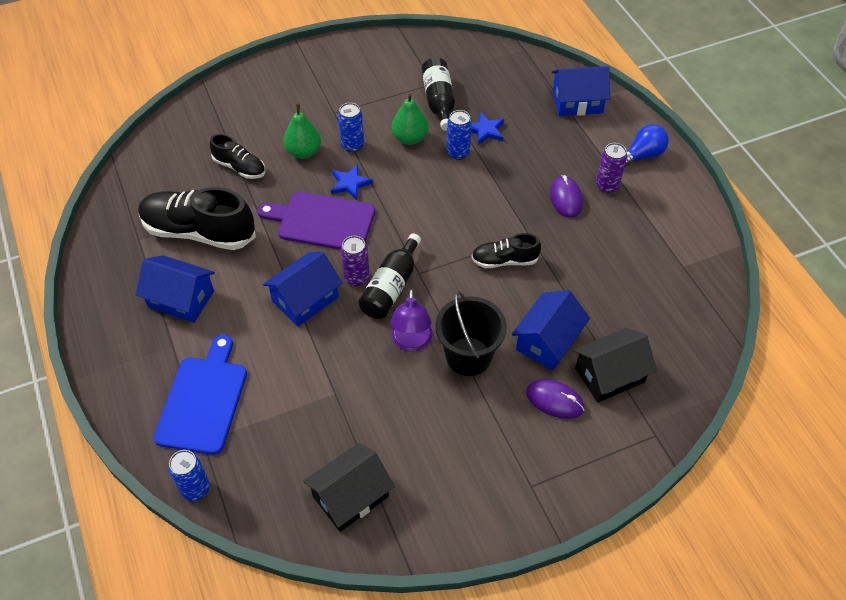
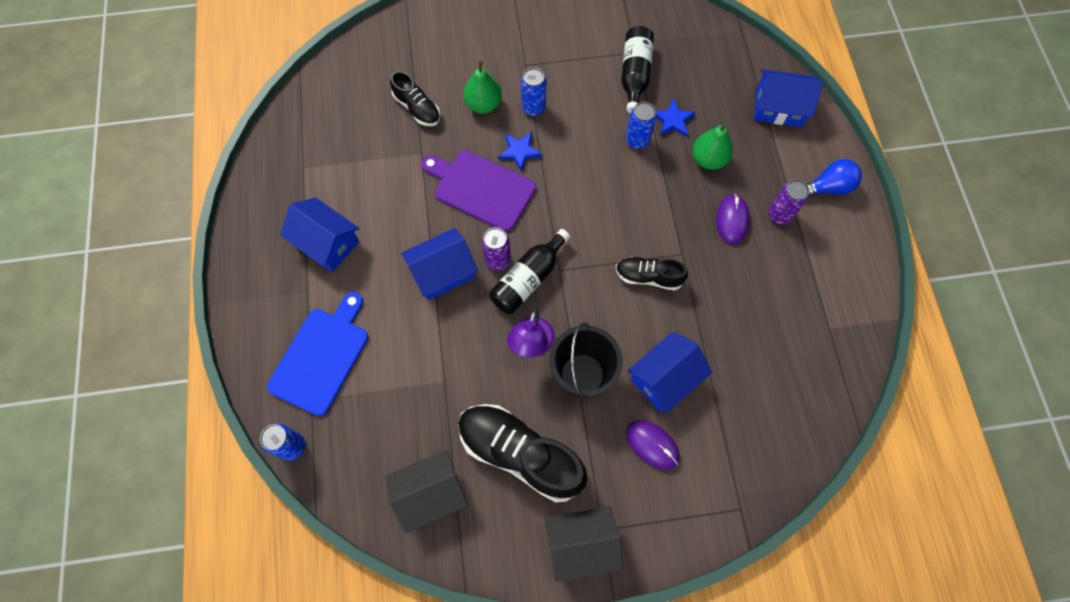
camera: 15 degrees right, 15 degrees up
black shoe [138,187,256,250] -> black shoe moved to [458,404,588,502]
green pear [392,93,428,145] -> green pear moved to [693,124,733,170]
black house [573,328,657,403] -> black house moved to [544,506,623,582]

